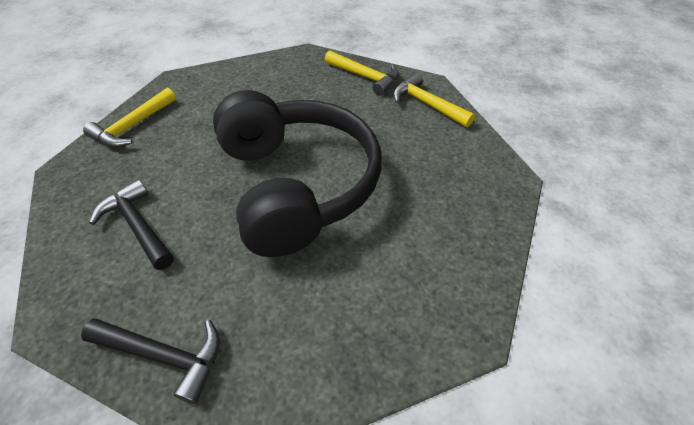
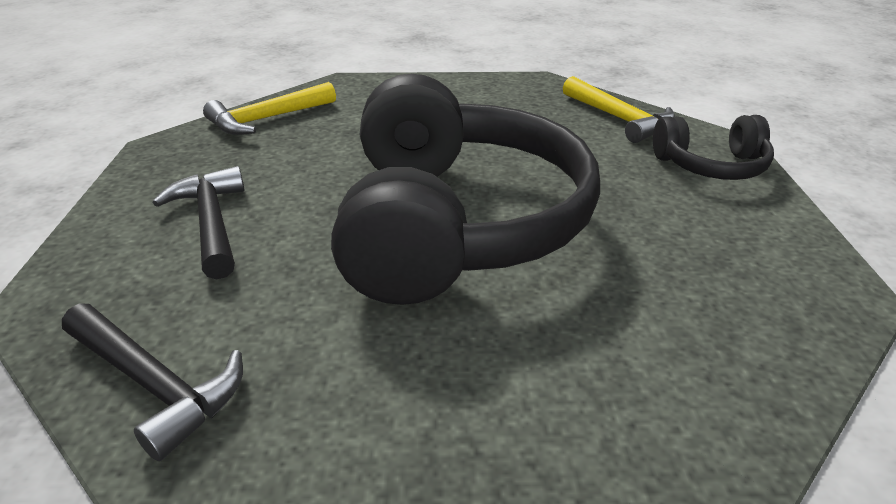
camera: 20 degrees right, 15 degrees down
yellow hammer [393,72,475,128] -> black headphones [653,115,774,180]

